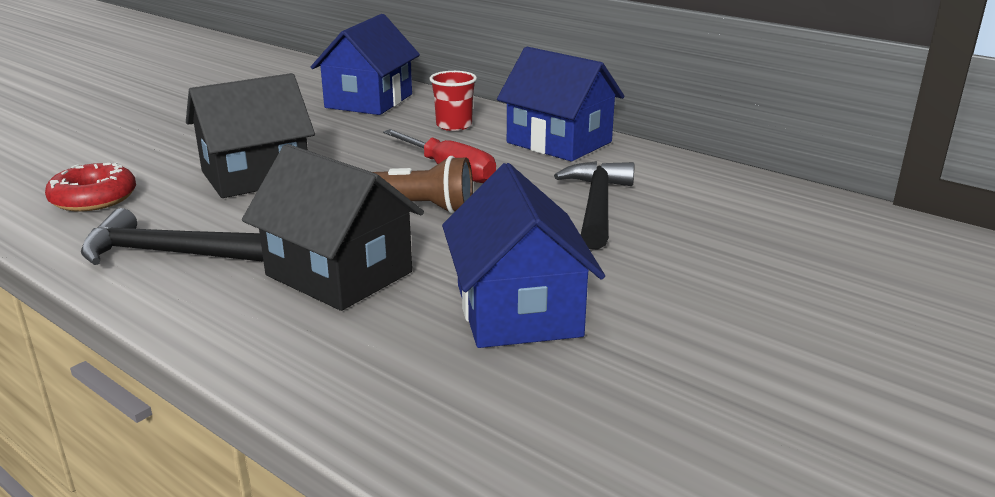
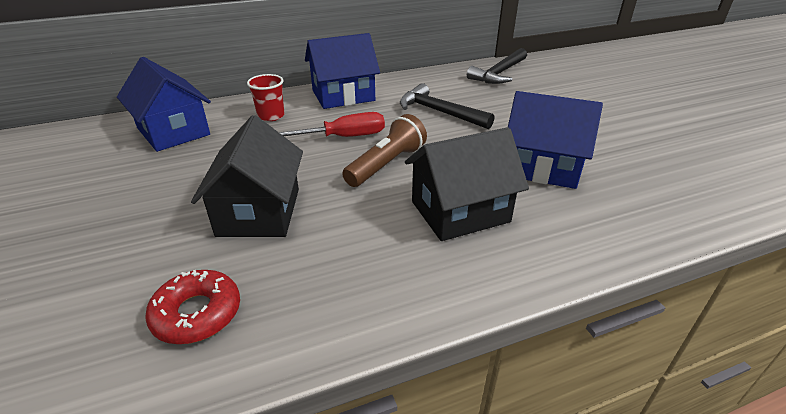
camera: 60 degrees left, 10 degrees up
black hammer [81,208,264,265] -> black hammer moved to [467,48,527,84]

